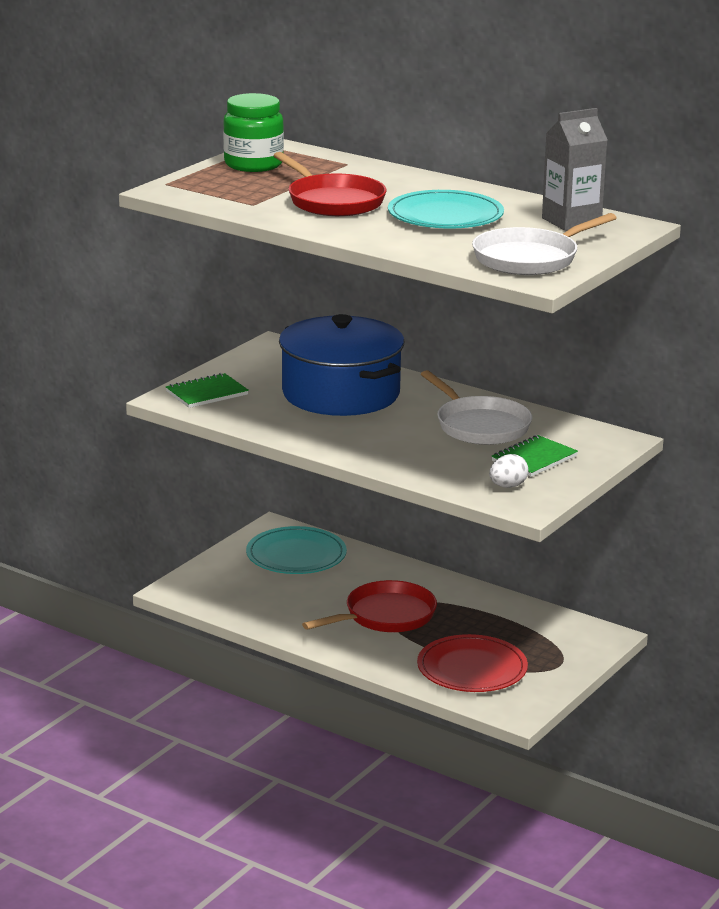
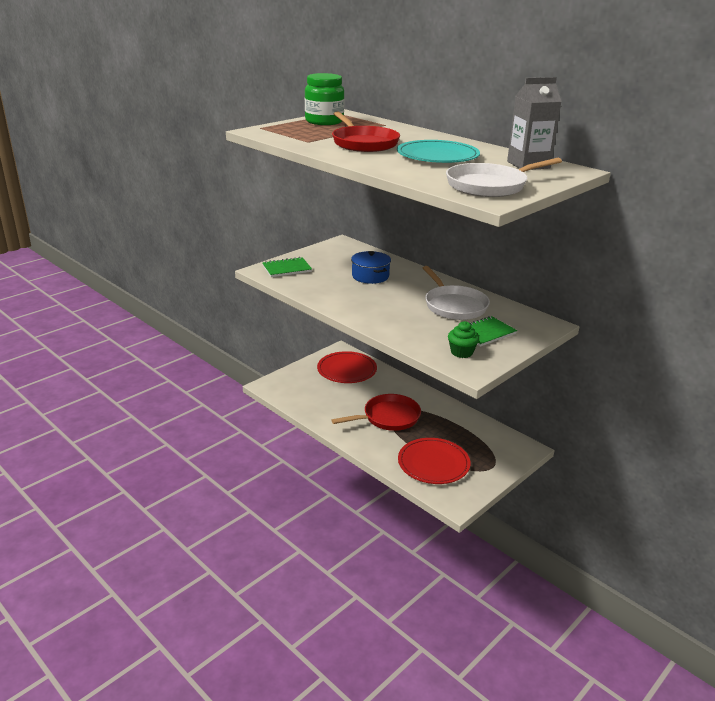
camera: 10 degrees right, 5 degrees up
turquoise plate [246,526,347,574] -> red plate [317,351,377,383]
blue pot [279,314,404,416] -> blue pot [351,251,391,284], size x0.50
white egg [489,454,529,488] -> green cupcake [448,321,479,358]

